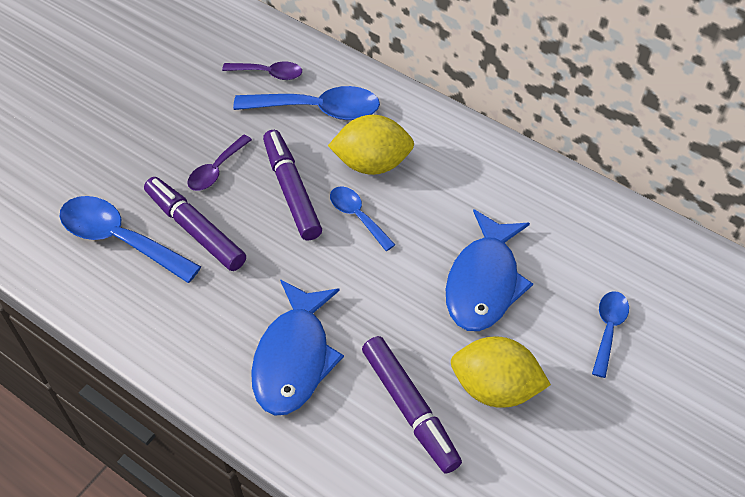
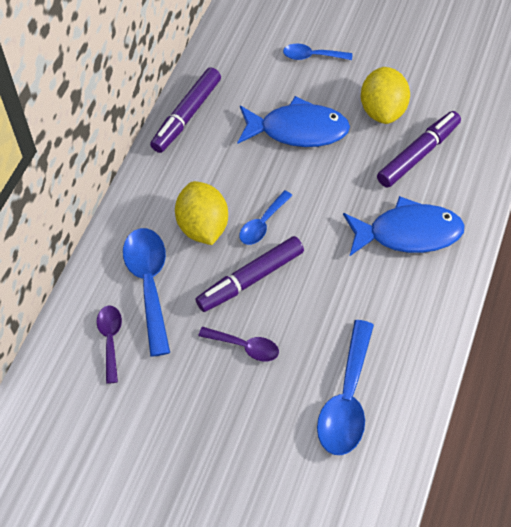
camera: 105 degrees left, 5 degrees up
purple marker [144,177,246,271] -> purple marker moved to [150,67,221,153]

